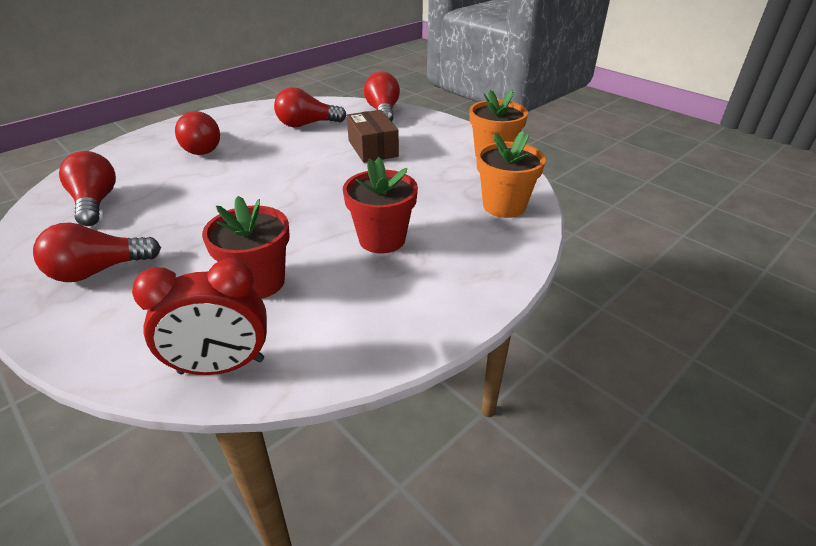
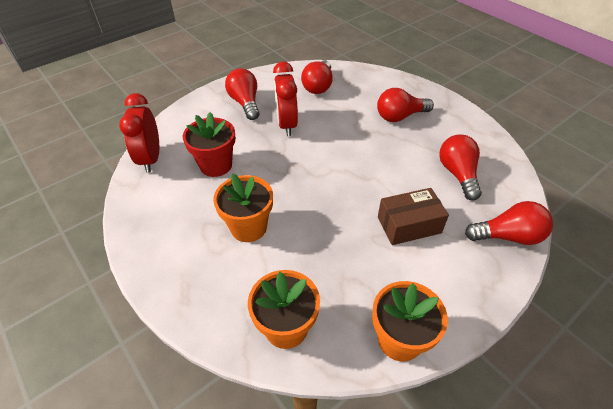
camera: 95 degrees right, 10 degrees up
red light bulb [59,151,116,226] -> red light bulb turned 120 degrees clockwise [301,60,333,94]
red flower pot [343,157,418,254] -> orange flower pot [213,173,273,242]
none -> red clock [273,61,298,136]

